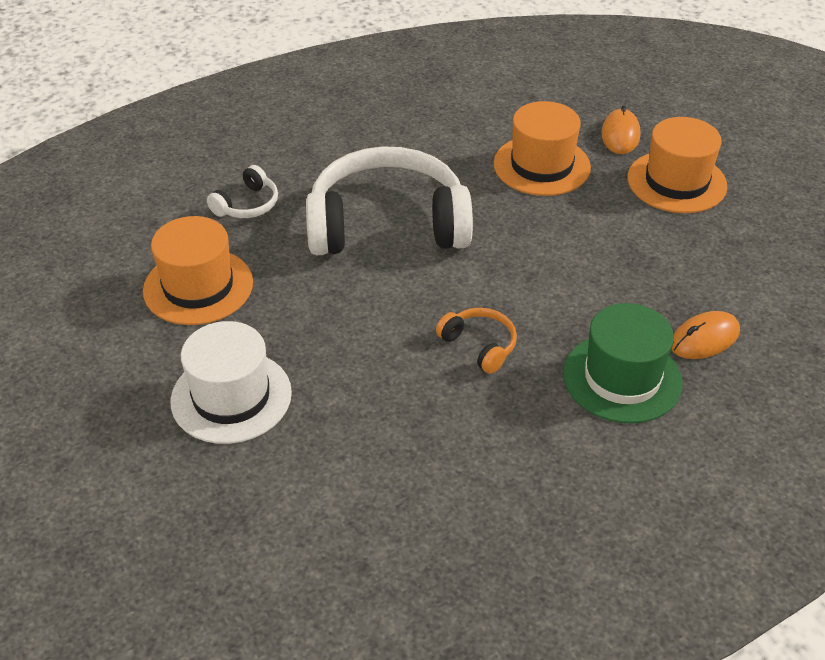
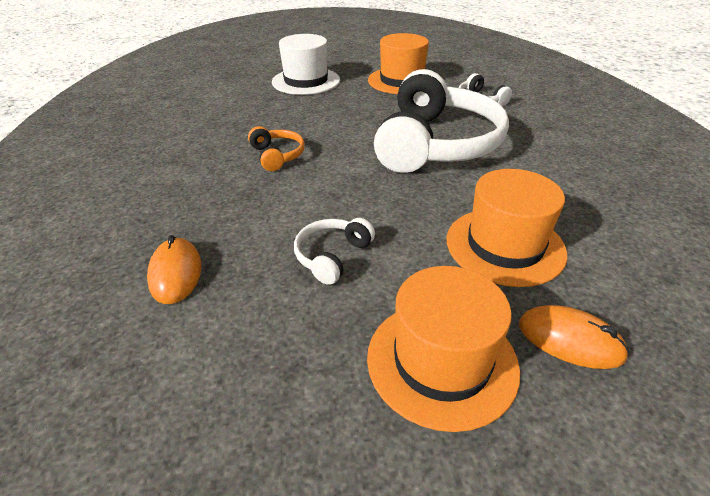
camera: 110 degrees right, 5 degrees down
orange headphones [436,308,517,374] -> orange headphones turned 90 degrees counterclockwise [248,126,305,171]
green hat [563,303,683,424] -> none
none -> white headphones [294,218,375,285]

